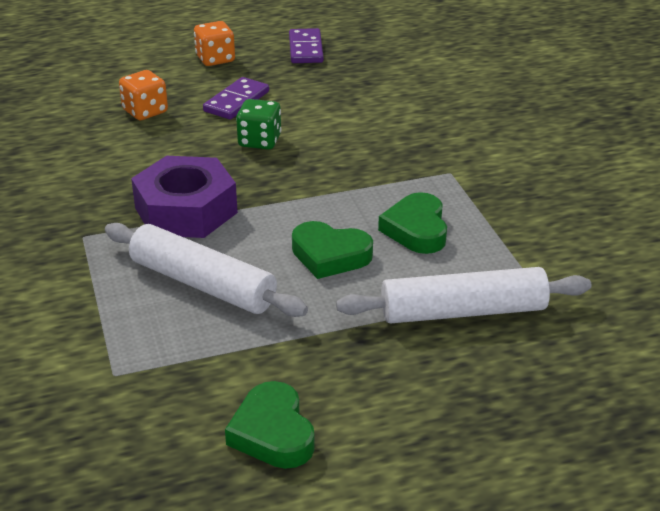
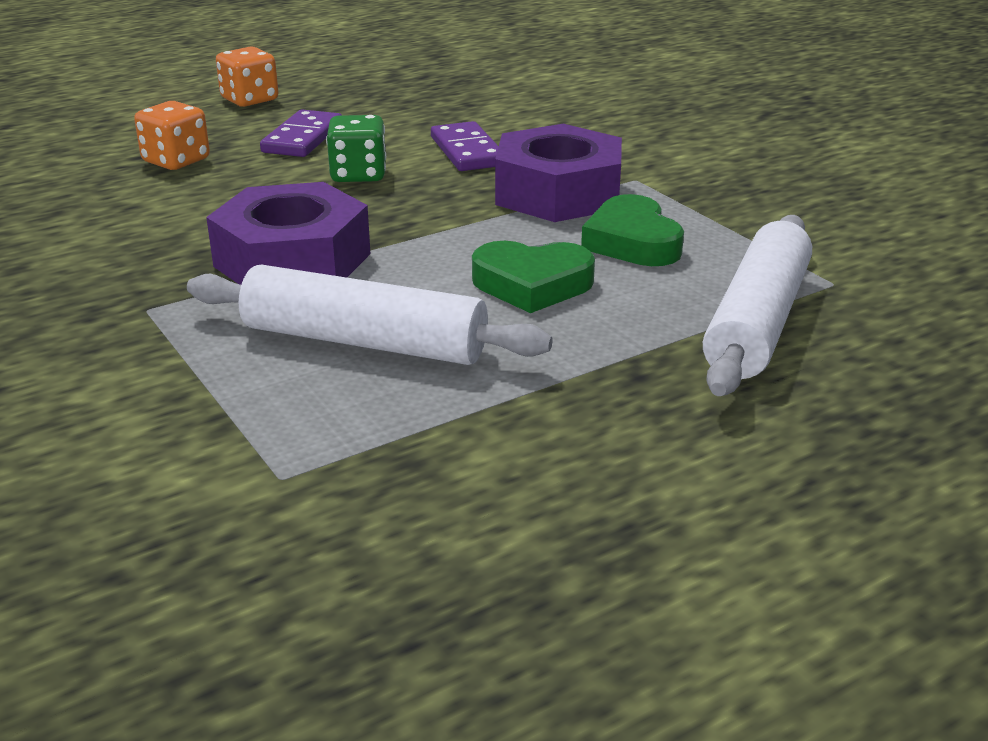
camera: 15 degrees left, 5 degrees down
green heart [225,381,315,469] -> none
purple domino [289,28,324,63] -> purple domino moved to [431,121,499,171]
white rolling pin [336,267,591,324] -> white rolling pin turned 45 degrees counterclockwise [703,215,812,396]
none -> purple nut [495,124,622,222]

